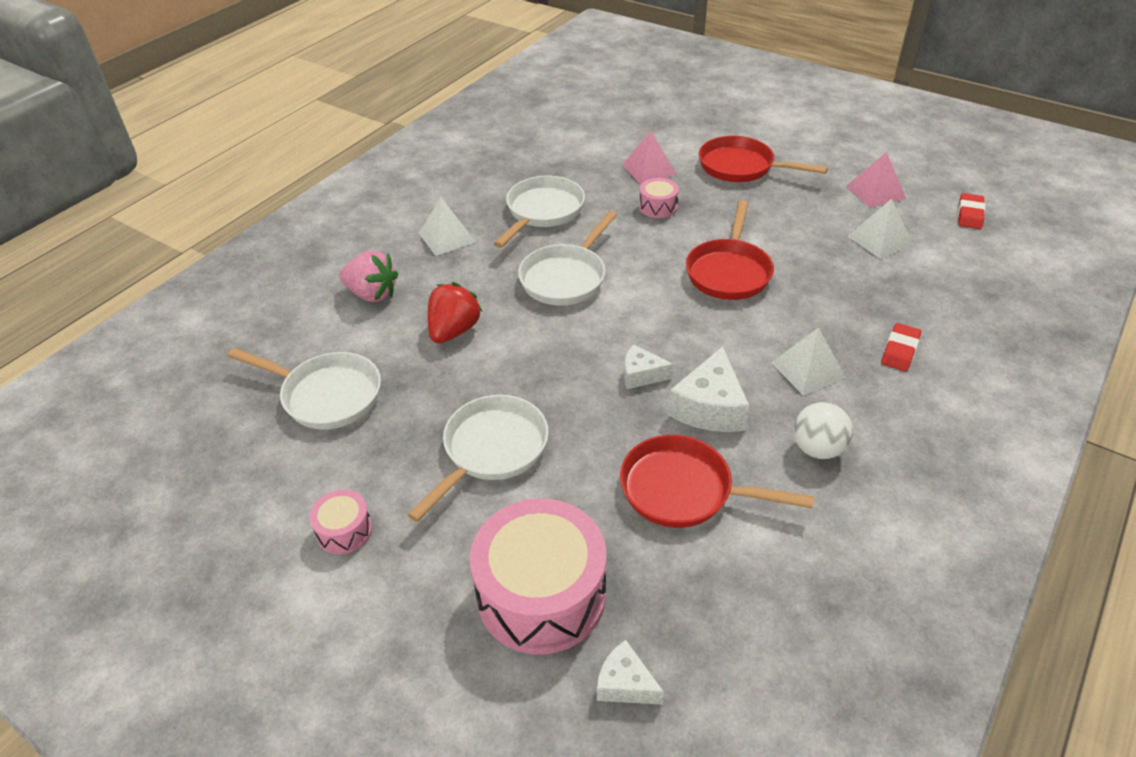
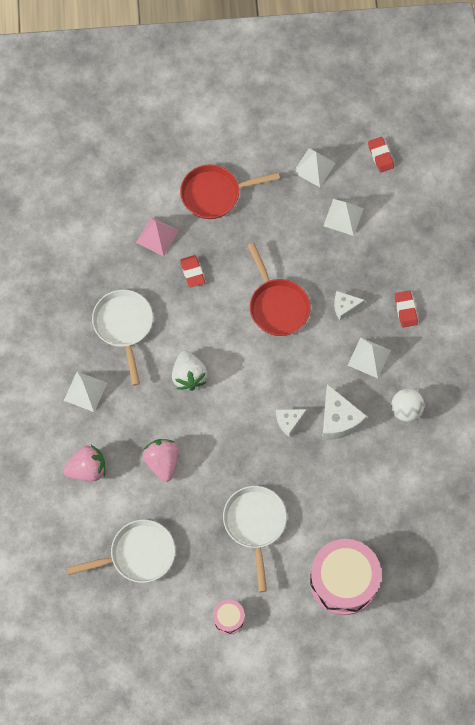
camera: 40 degrees left, 25 degrees up
red strawberry [428,282,483,343] -> pink strawberry [143,439,179,482]
white pan [518,211,617,306] -> white strawberry [172,350,207,391]
white cheese [597,640,664,704] -> white cheese moved to [334,291,365,320]
red pan [620,435,814,528] -> none
pink drum [639,178,679,218] -> red eraser [180,255,205,287]
pink pyramid [847,152,906,208] -> white pyramid [293,149,336,187]

